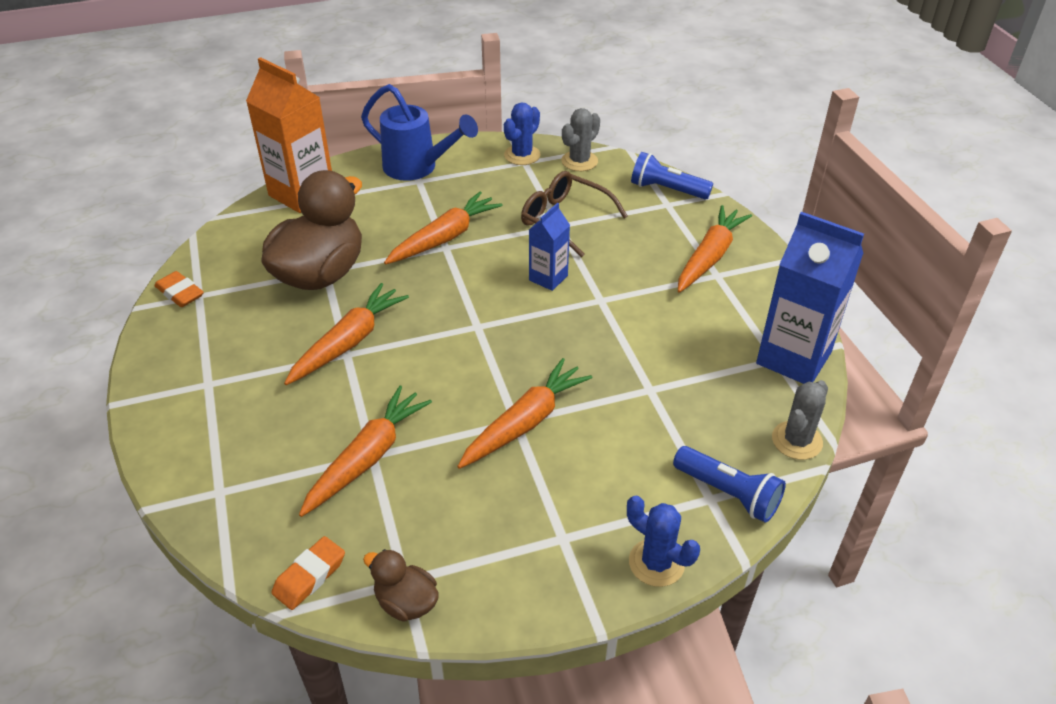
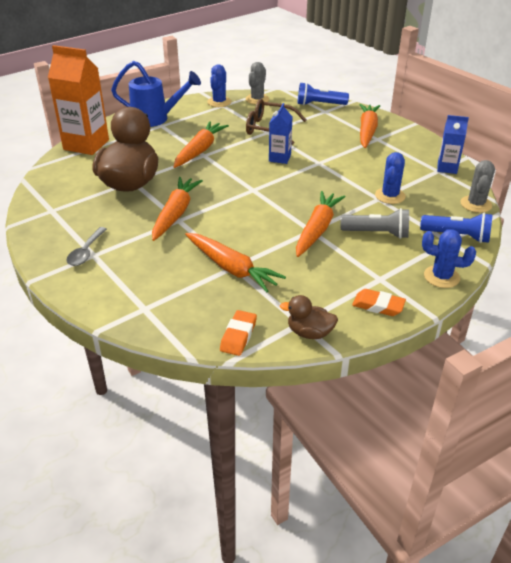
camera: 20 degrees left, 5 degrees down
orange eraser [154,271,204,307] -> orange eraser moved to [352,289,406,316]
orange carrot [299,386,432,517] -> orange carrot turned 120 degrees clockwise [185,233,286,292]
blue carton [756,212,864,384] -> blue carton [437,115,469,174], size x0.54
none -> grey spoon [66,227,107,266]
none -> grey flashlight [341,208,409,239]
none -> blue cactus [375,152,406,204]

